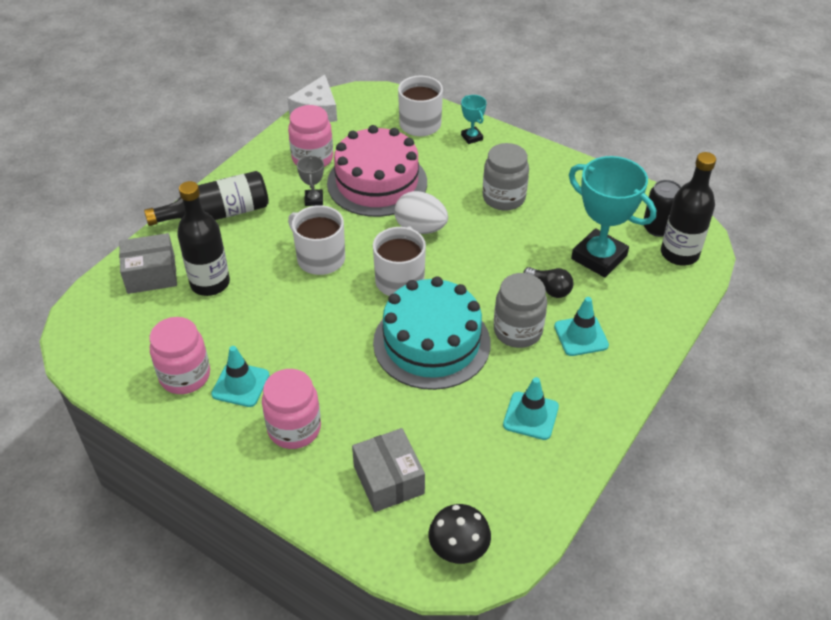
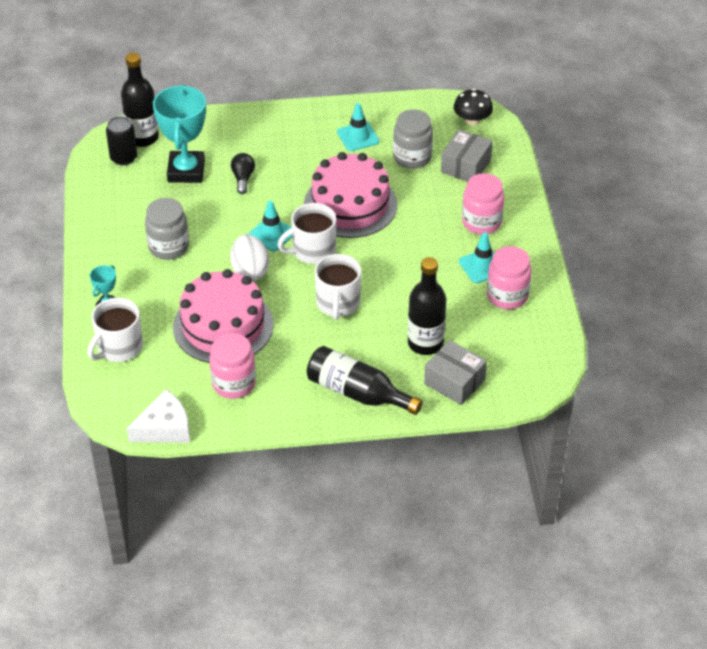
camera: 130 degrees left, 0 degrees up
grey trophy [297,155,324,206] -> none
turquoise cake [373,277,491,390] -> pink cake [304,152,397,238]
grey jar [494,273,547,348] -> grey jar moved to [393,109,433,169]
turquoise traffic cone [554,297,609,356] -> turquoise traffic cone moved to [249,200,292,252]

